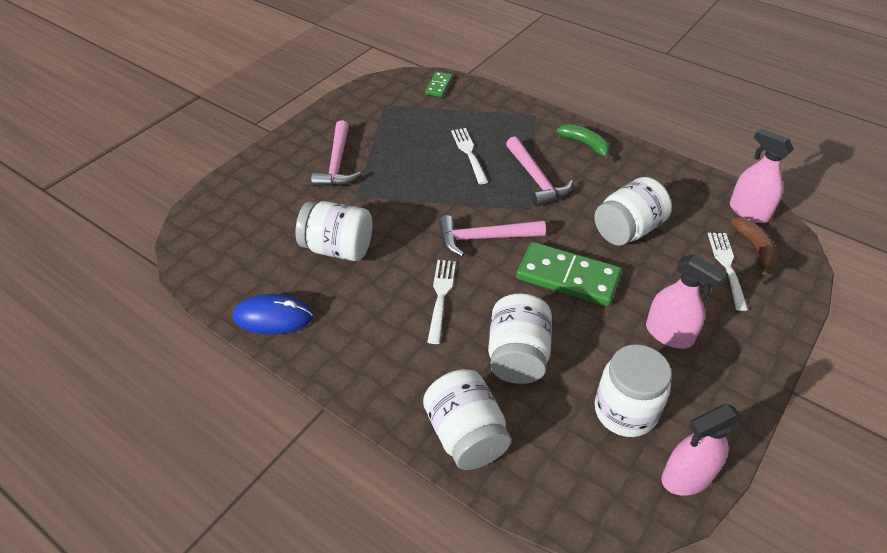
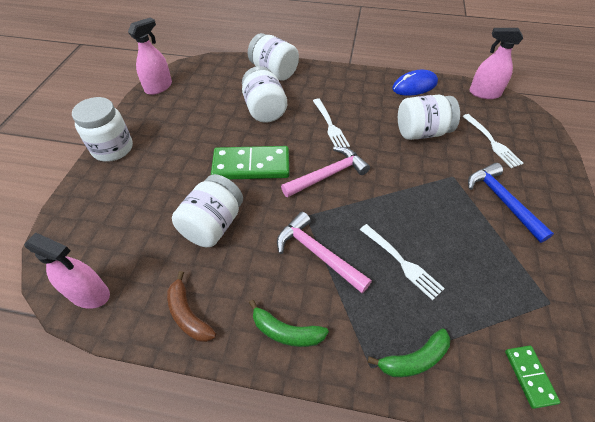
camera: 155 degrees right, 5 degrees up
pink hammer [311,120,361,187] -> blue hammer [468,163,554,243]
white jar [595,344,672,437] -> white jar moved to [72,97,133,162]
pink spray bottle [646,254,727,349] -> pink spray bottle moved to [469,28,523,99]
white fork [708,233,748,311] -> white fork moved to [462,114,523,168]
brown banana [731,217,778,275] -> brown banana moved to [167,271,216,342]
none -> green banana [367,328,450,377]

